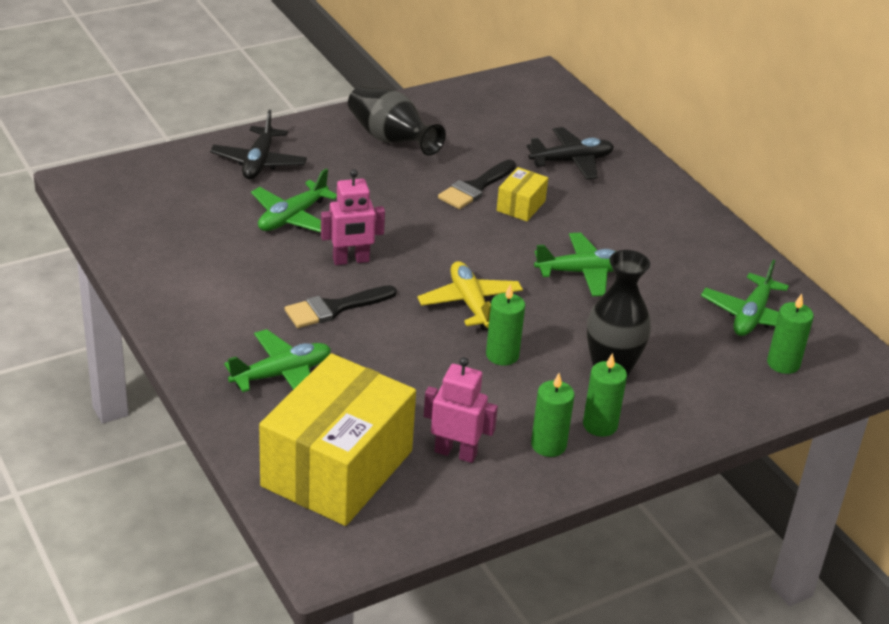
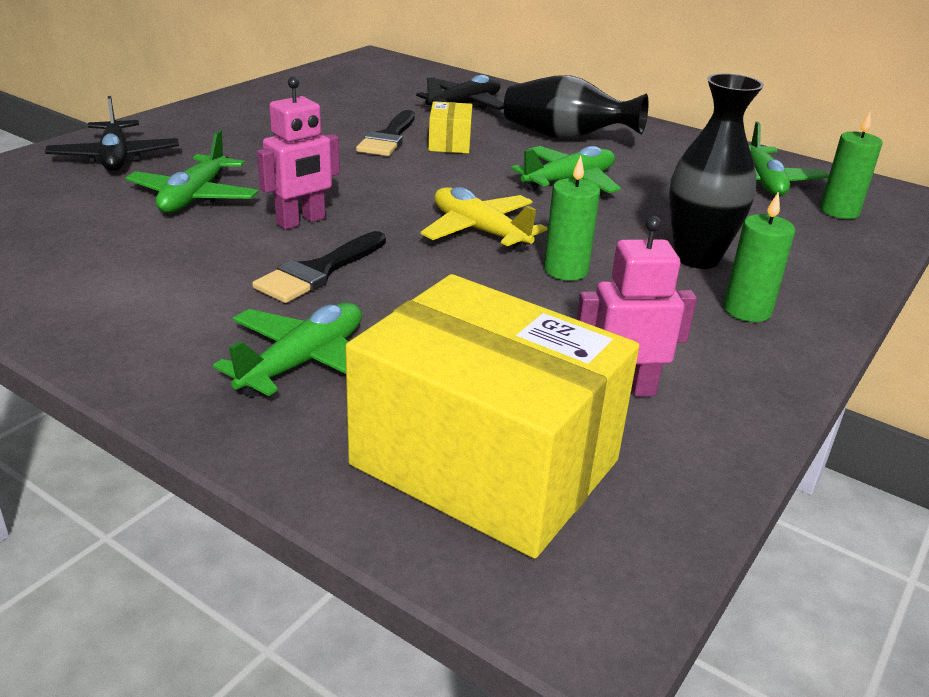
camera: 25 degrees left, 5 degrees down
yellow box [259,353,416,526] -> yellow box turned 60 degrees counterclockwise [345,274,639,559]
black vase [348,86,446,156] -> black vase moved to [504,75,649,140]
green candle [531,373,575,457] -> none

